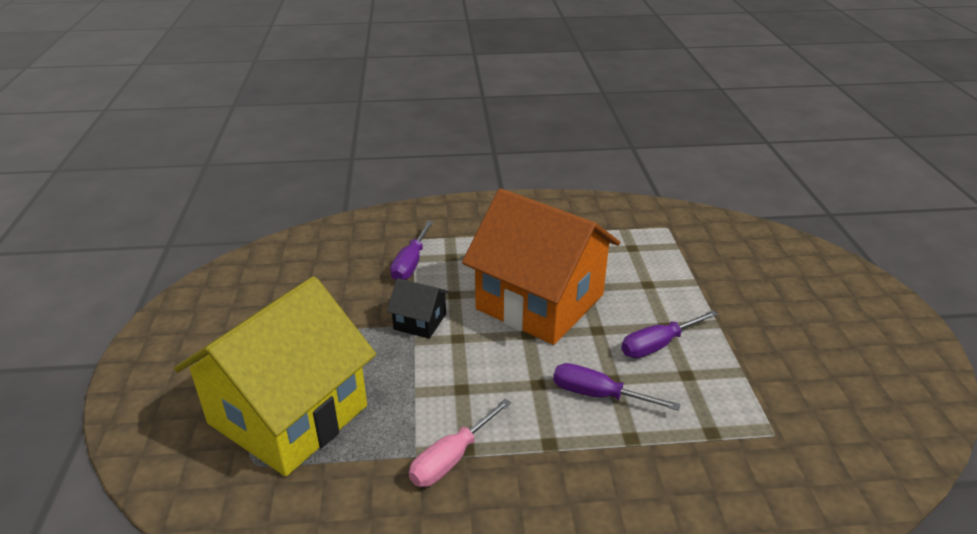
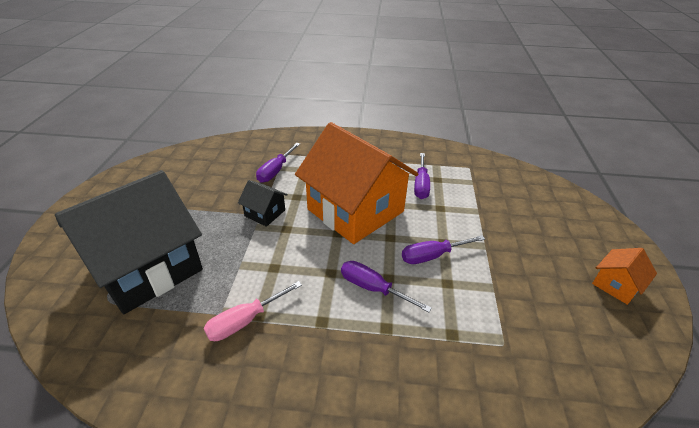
camera: 10 degrees right, 5 degrees up
yellow house [174,276,376,477] -> black house [55,170,203,314]
none -> purple screwdriver [414,153,430,199]
none -> orange house [592,248,657,305]

